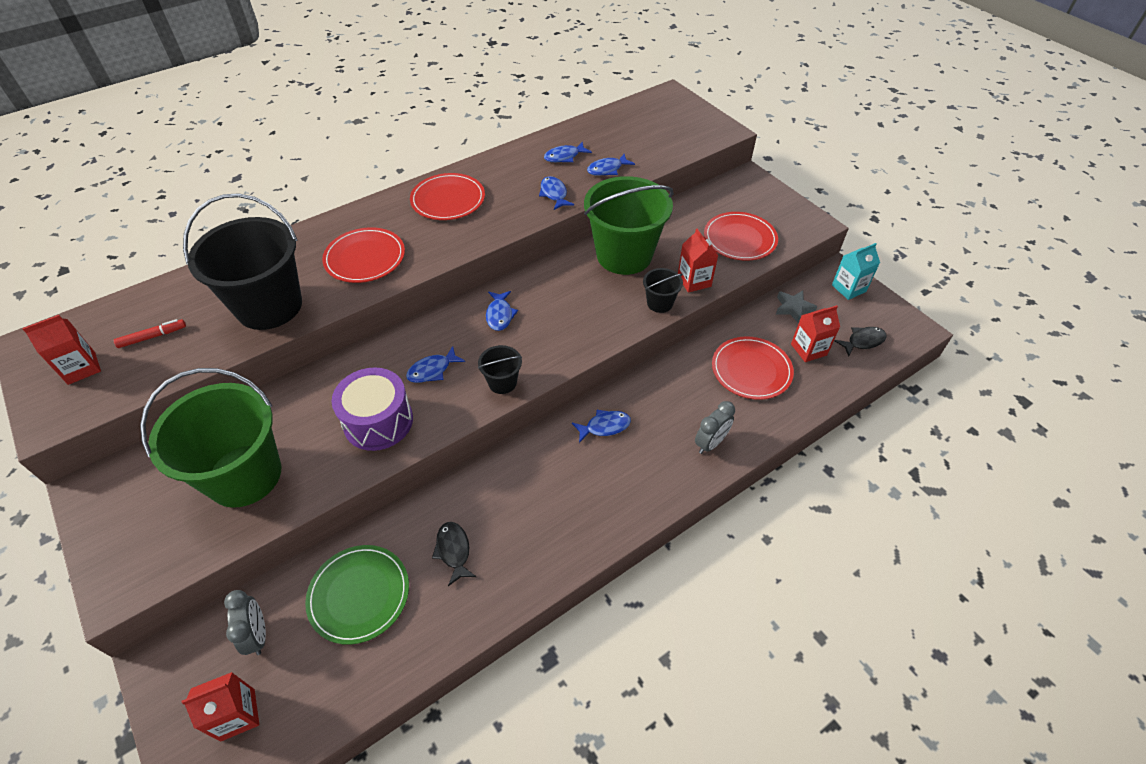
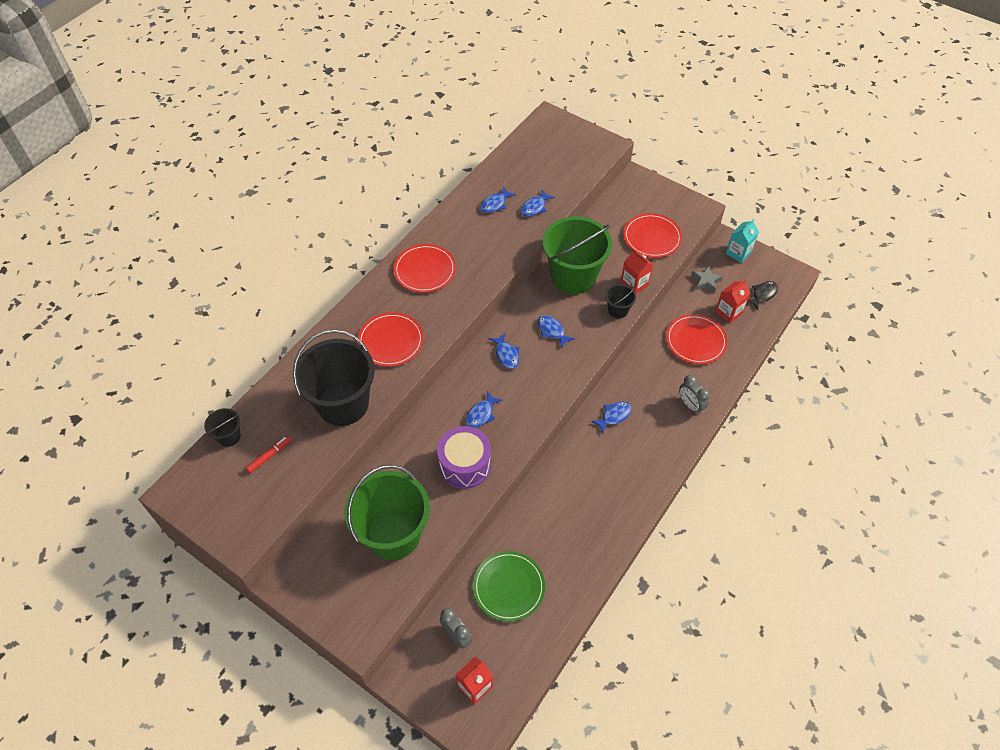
camera: 20 degrees left, 5 degrees up
red carton [22,315,101,385] -> none
black fish [432,522,476,586] -> none
black bucket [478,345,522,394] -> black bucket moved to [204,408,241,447]
blue fish [539,176,574,210] -> blue fish moved to [537,315,575,348]
grey clock [695,401,735,454] -> grey clock turned 120 degrees clockwise [679,375,710,414]

